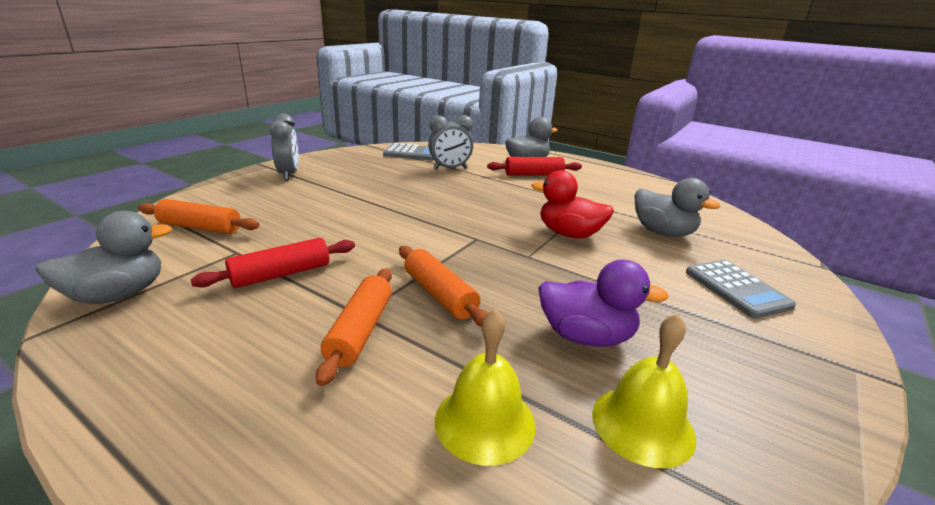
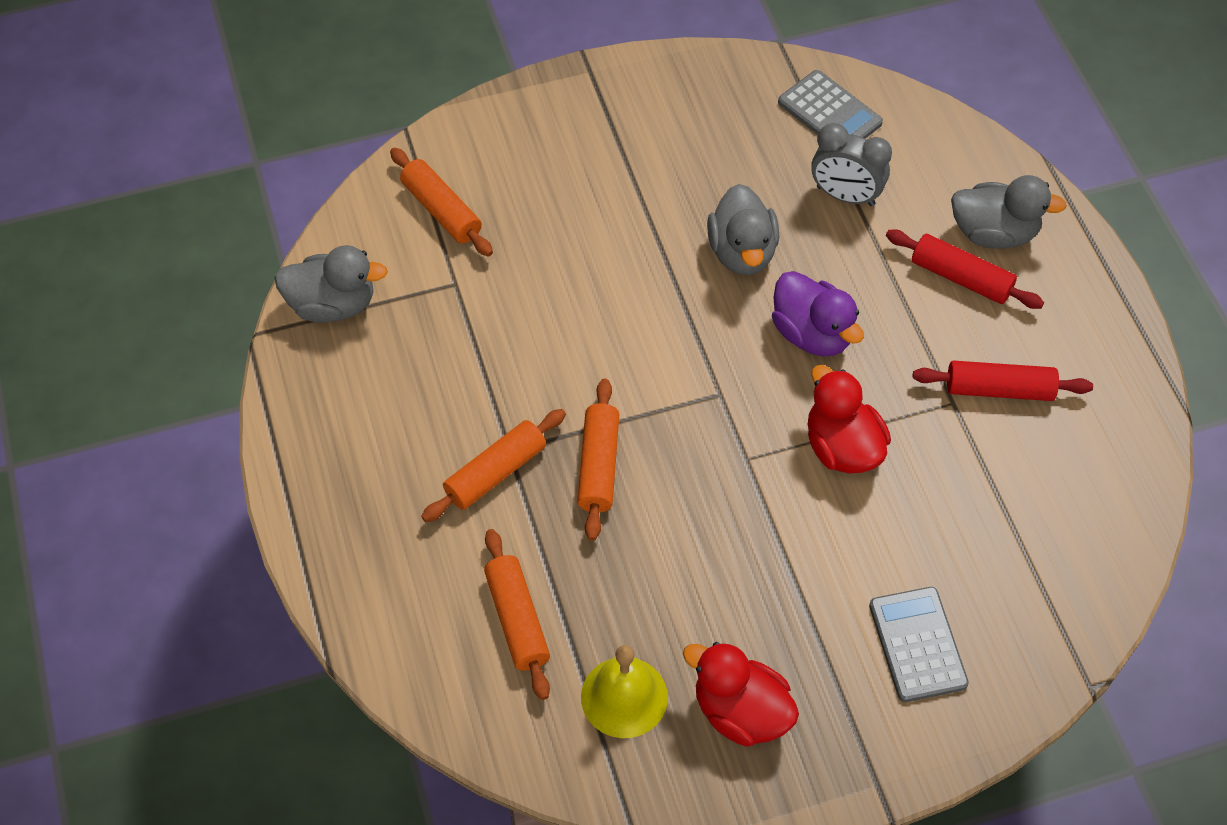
camera: 40 degrees right, 30 degrees up
red rolling pin [190,238,355,288] -> red rolling pin moved to [913,361,1093,401]
grey clock [269,114,299,180] -> none
yellow bell [435,309,536,466] -> orange rolling pin [484,529,550,700]
purple duck [538,260,669,347] -> purple duck moved to [772,271,864,356]
grey duck [635,178,720,237] -> grey duck moved to [707,184,779,275]
grey calculator [686,260,796,319] -> grey calculator turned 150 degrees clockwise [869,587,969,702]
none -> red duck [683,642,799,747]

